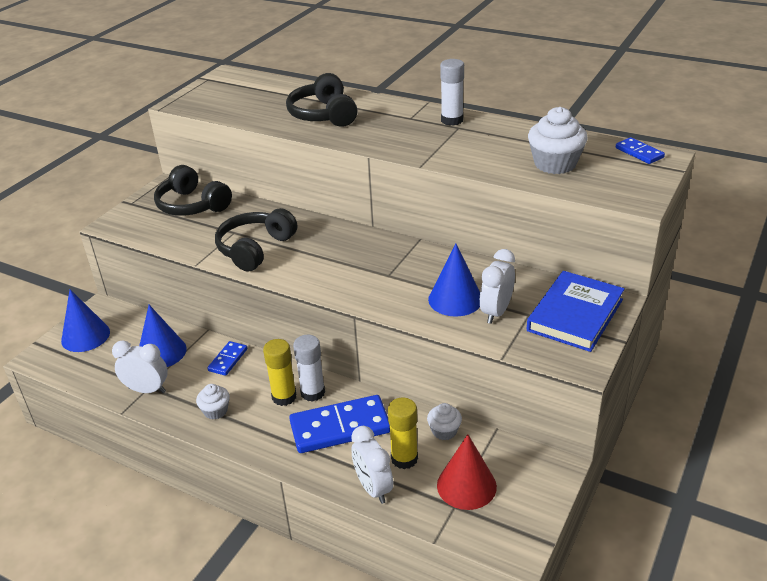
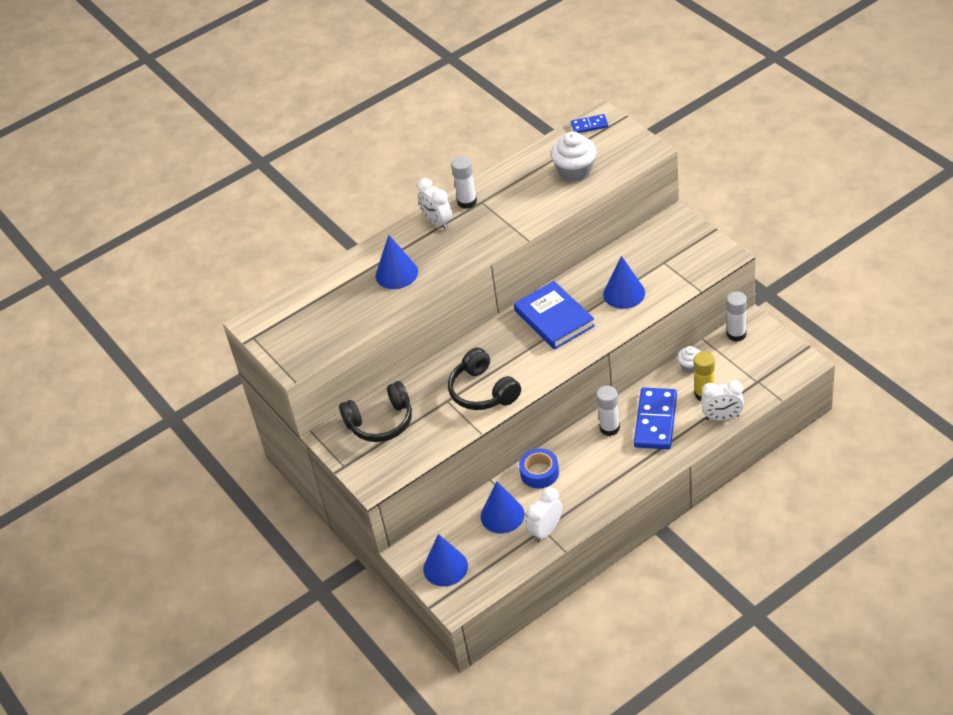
camera: 60 degrees left, 10 degrees up
white cupcake [196,384,230,420] -> none
blue domino [207,341,247,376] -> blue tape [519,448,559,488]
yellow glue stick [263,339,297,406] -> none
black headphones [286,73,358,127] -> blue cone [376,235,418,289]
red cone [437,434,497,510] -> none
white clock [480,249,515,324] -> white clock moved to [417,178,452,230]
blue book [527,271,625,352] -> blue book moved to [514,281,595,350]
none -> white glue stick [727,292,747,342]

